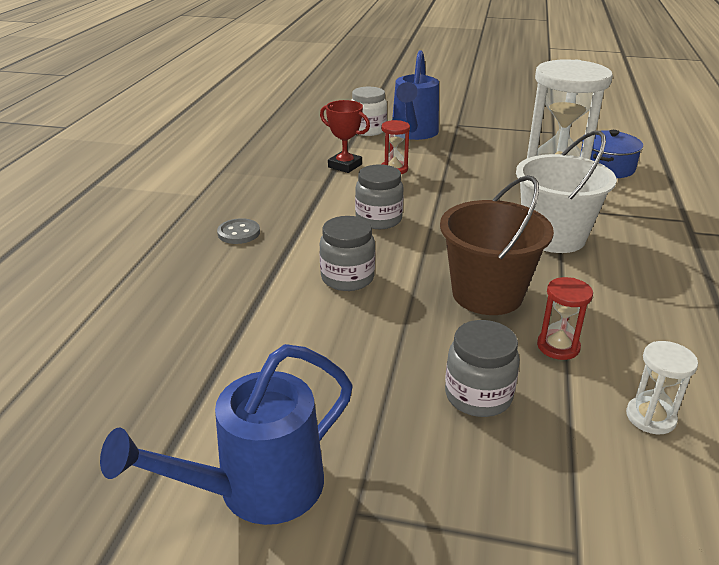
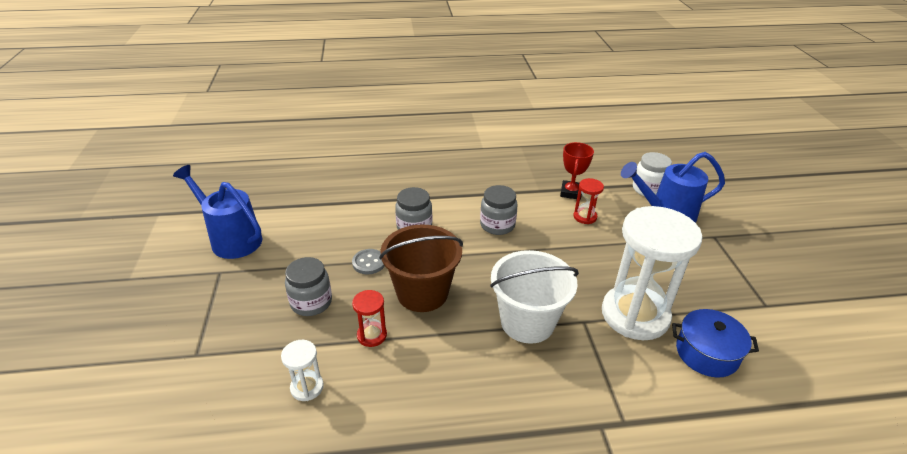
camera: 70 degrees right, 5 degrees up
grey button [217,218,260,244] -> grey button moved to [352,249,385,274]

